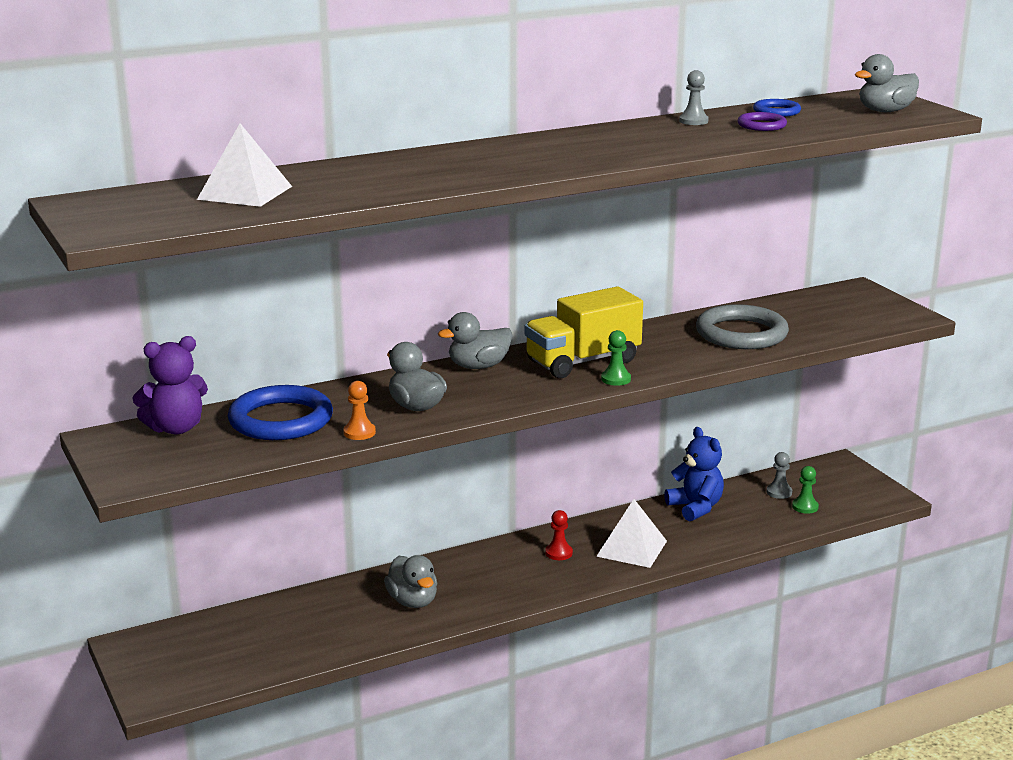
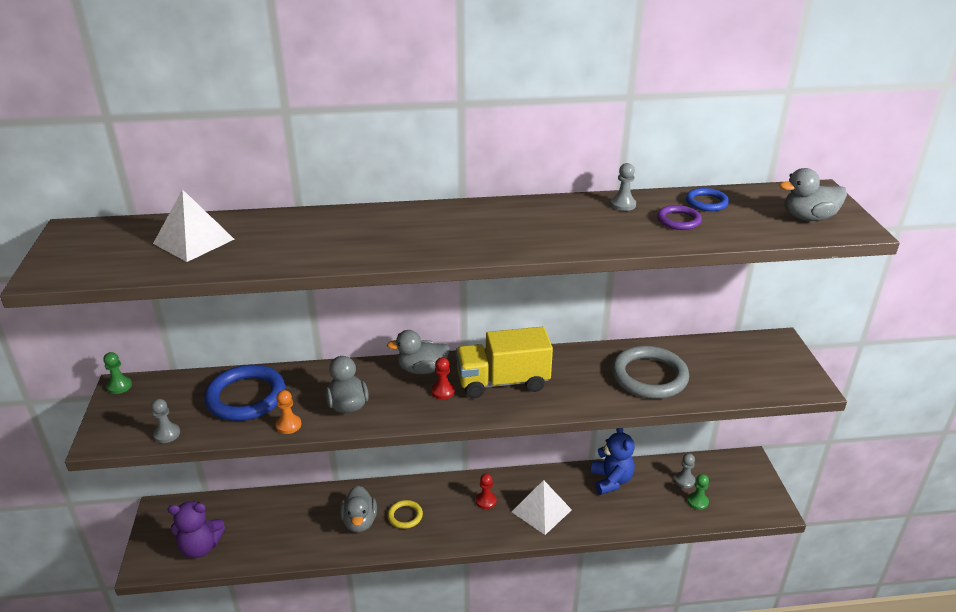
camera: 20 degrees right, 10 degrees up
purple teddy bear [132,336,208,434] -> purple teddy bear moved to [168,501,225,558]
green pawn [601,330,631,386] -> green pawn moved to [103,352,132,394]
none -> grey pawn [151,399,180,443]
none -> yellow ring [388,500,423,529]
none -> red pawn [431,357,455,399]

